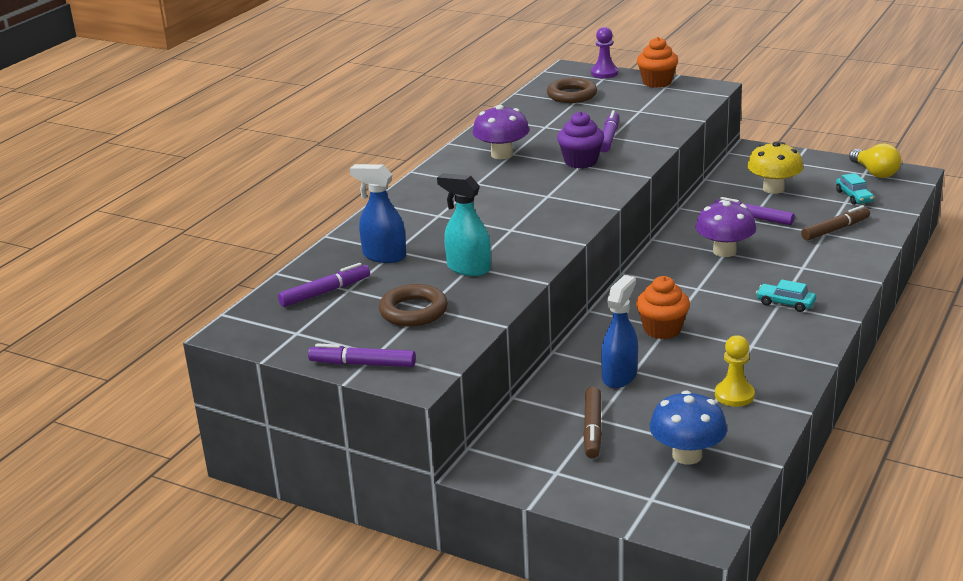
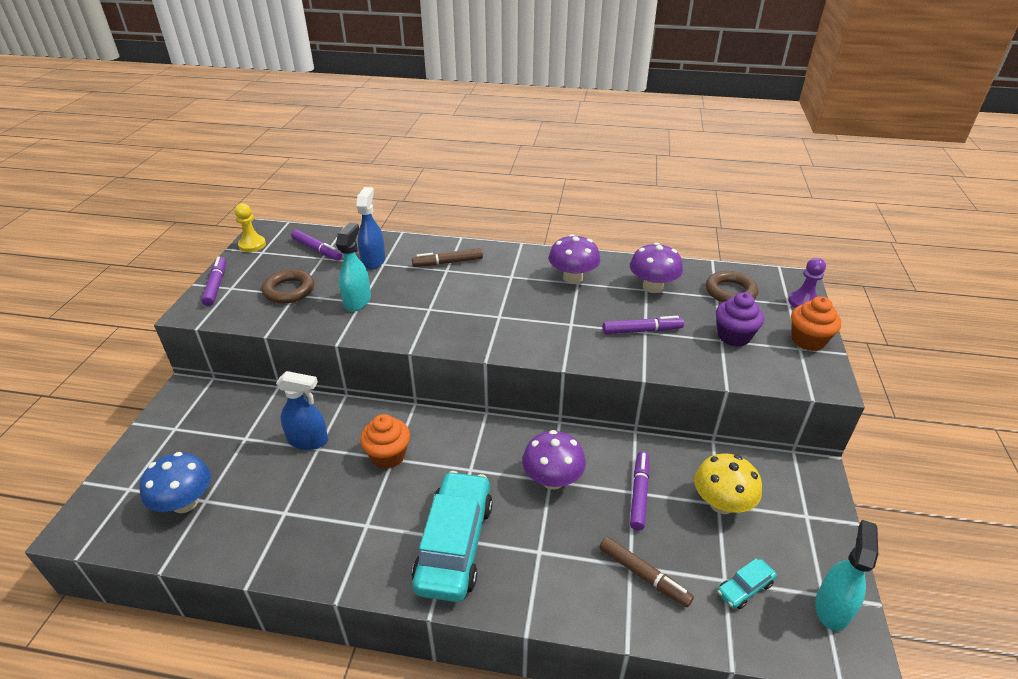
camera: 70 degrees right, 10 degrees up
purple cupcake [557,111,604,168] -> purple cupcake moved to [716,292,764,347]
brown marker [583,387,602,459] -> brown marker moved to [412,248,483,267]
yellow pawn [715,335,755,407] -> yellow pawn moved to [235,203,266,252]
turquoise car [756,279,816,312] -> turquoise car [412,471,493,602], size x2.27
yellow light bulb [849,143,901,178] -> turquoise spray bottle [815,520,878,631]
none -> purple mushroom [630,242,683,293]

